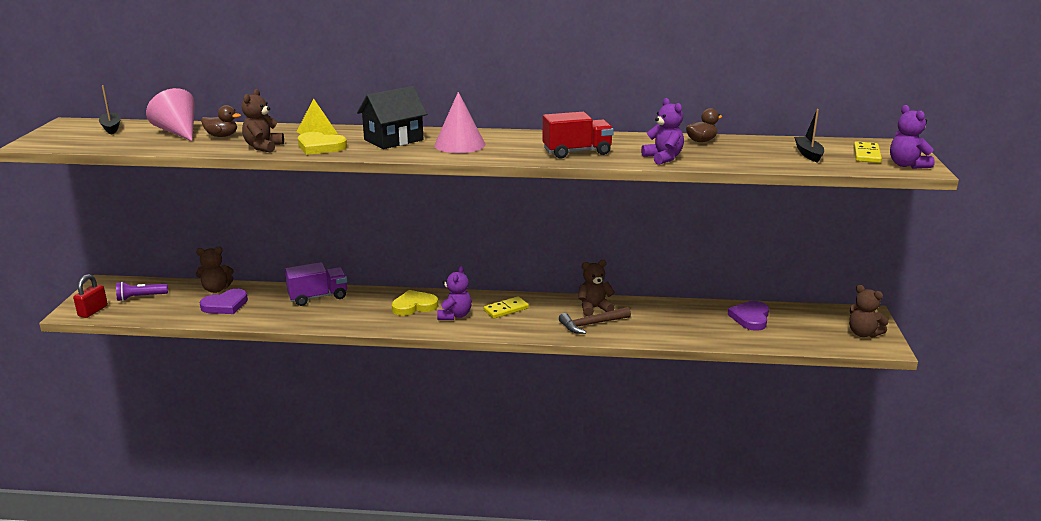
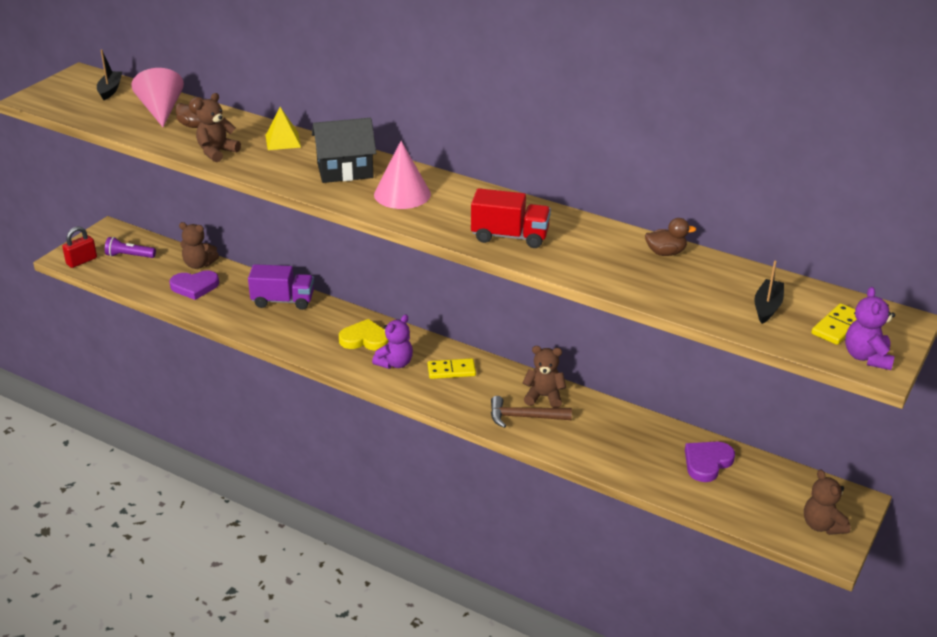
camera: 25 degrees right, 10 degrees up
yellow heart [298,132,347,155] -> none
purple teddy bear [641,98,684,165] -> none

